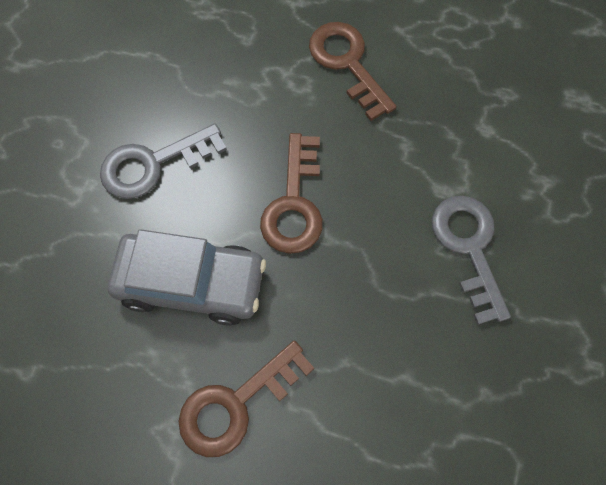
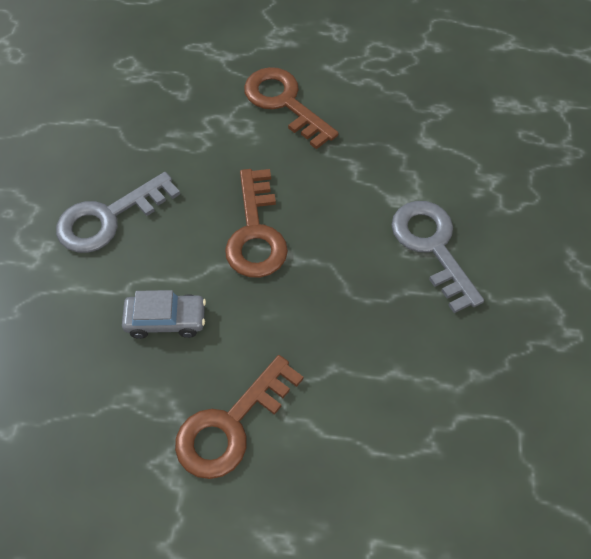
camera: 10 degrees left, 10 degrees down
grey car [108,229,266,326] -> grey car [122,290,206,339], size x0.55

